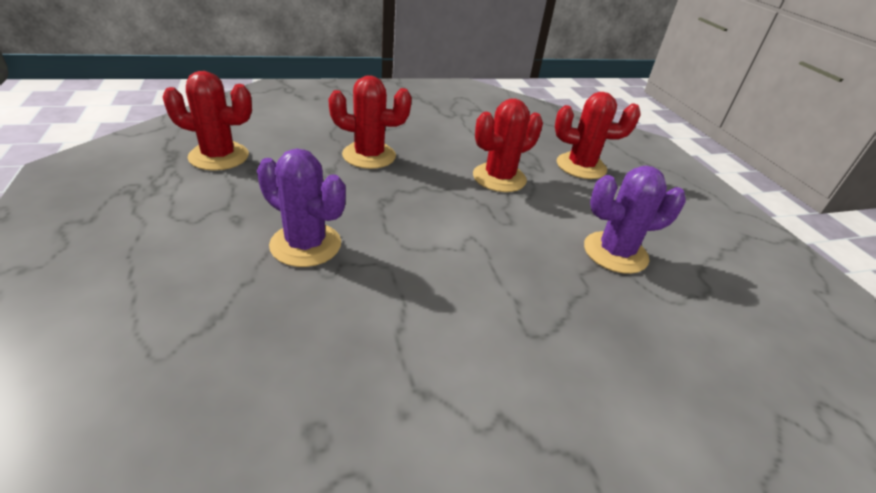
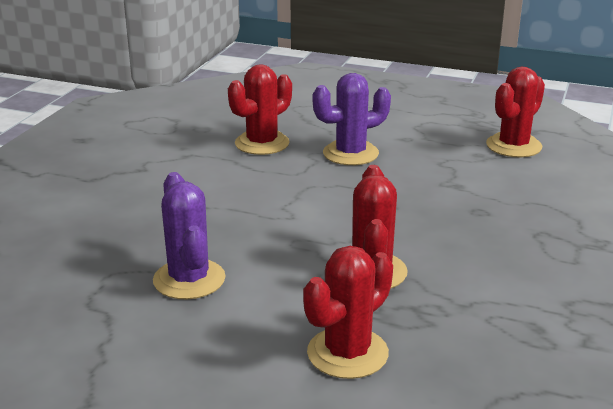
camera: 130 degrees right, 10 degrees down
red cactus [328,76,412,169] -> red cactus moved to [228,64,292,155]
purple cactus [584,166,686,274] -> purple cactus turned 45 degrees counterclockwise [153,172,225,299]

